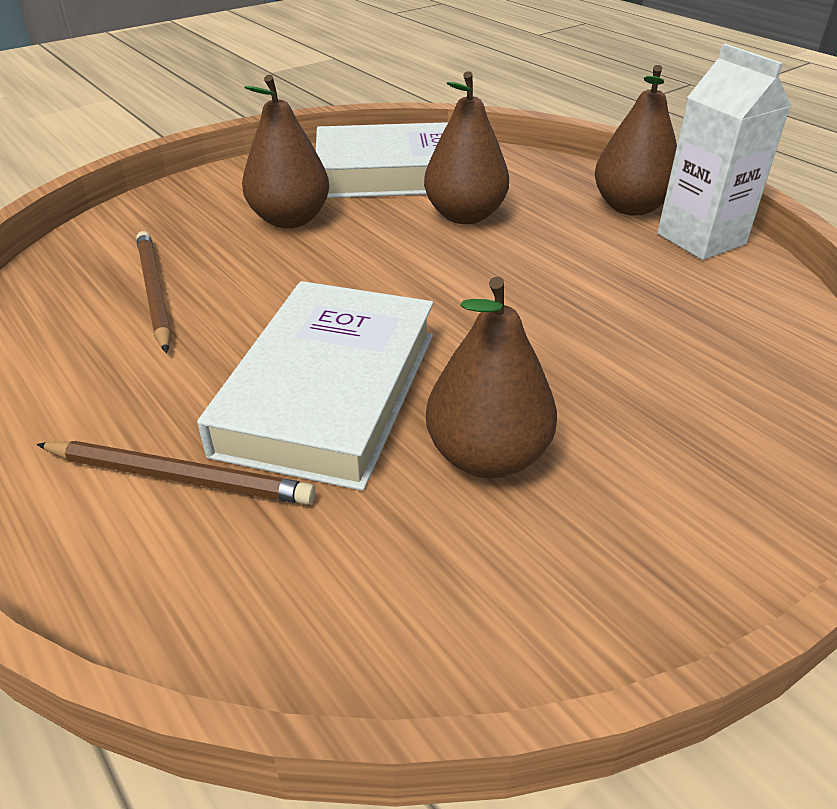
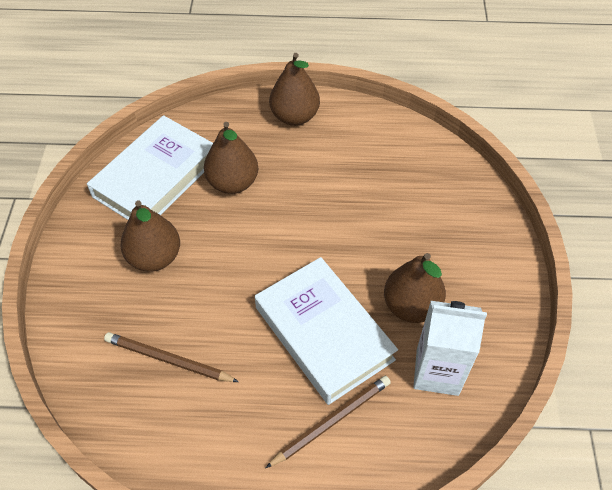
camera: 50 degrees left, 15 degrees up
white carton [657,44,791,260] -> white carton moved to [413,301,487,396]

